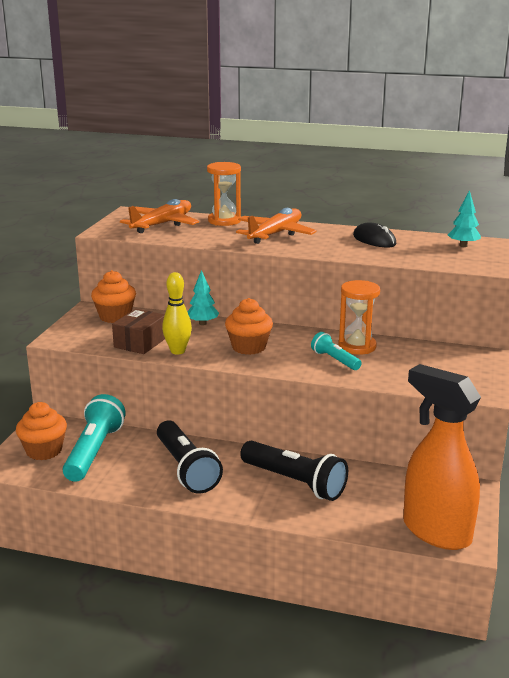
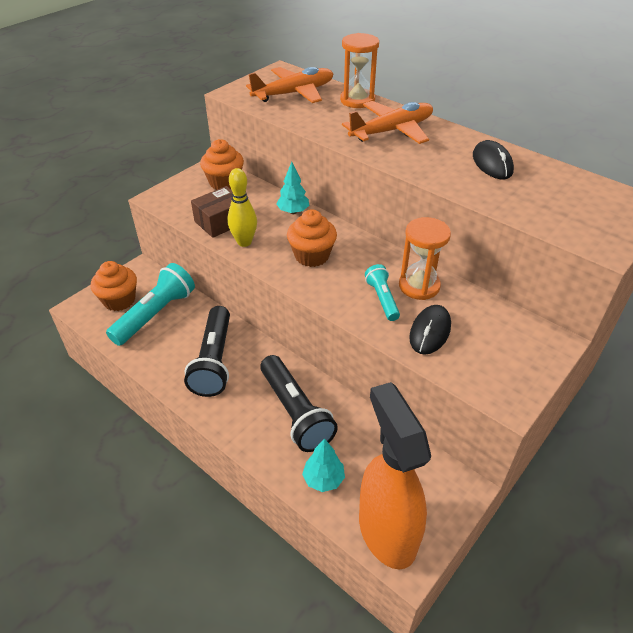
camera: 25 degrees right, 20 degrees up
turquoise tree [448,190,481,247] -> turquoise tree moved to [302,438,345,492]
none -> black mouse [409,305,451,355]

